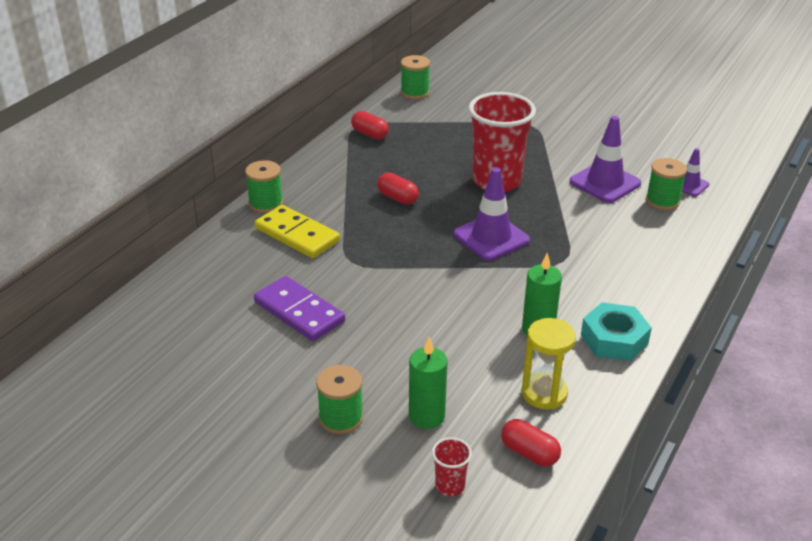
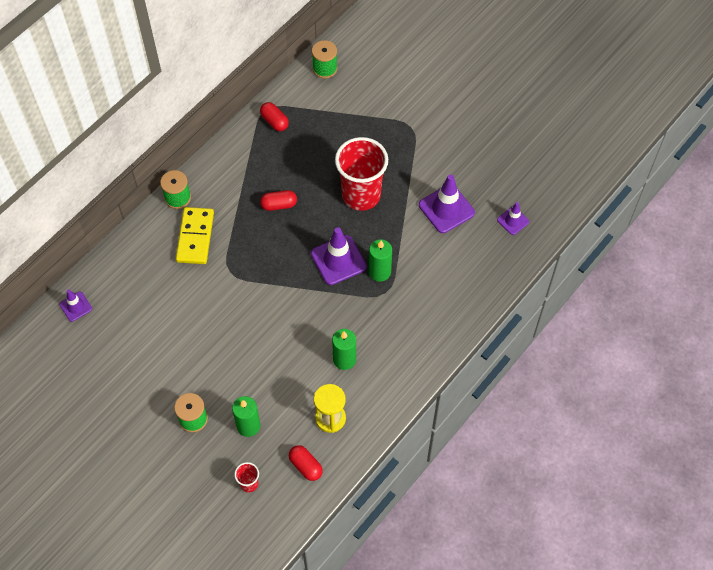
camera: 10 degrees right, 25 degrees up
purple domino [254,276,345,341] -> none
yellow domino [255,205,340,258] -> yellow domino turned 45 degrees clockwise [176,207,214,264]
red capsule [377,173,419,205] -> red capsule turned 60 degrees counterclockwise [260,190,297,211]
turquoise nut [581,302,652,361] -> none
green spool [646,158,687,210] -> none
none -> purple traffic cone [60,289,92,322]
none -> green candle [369,239,392,282]

